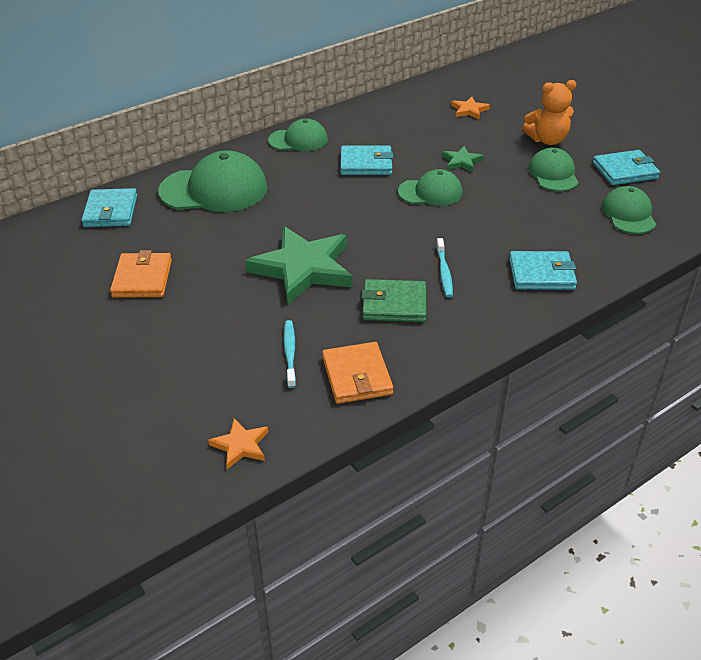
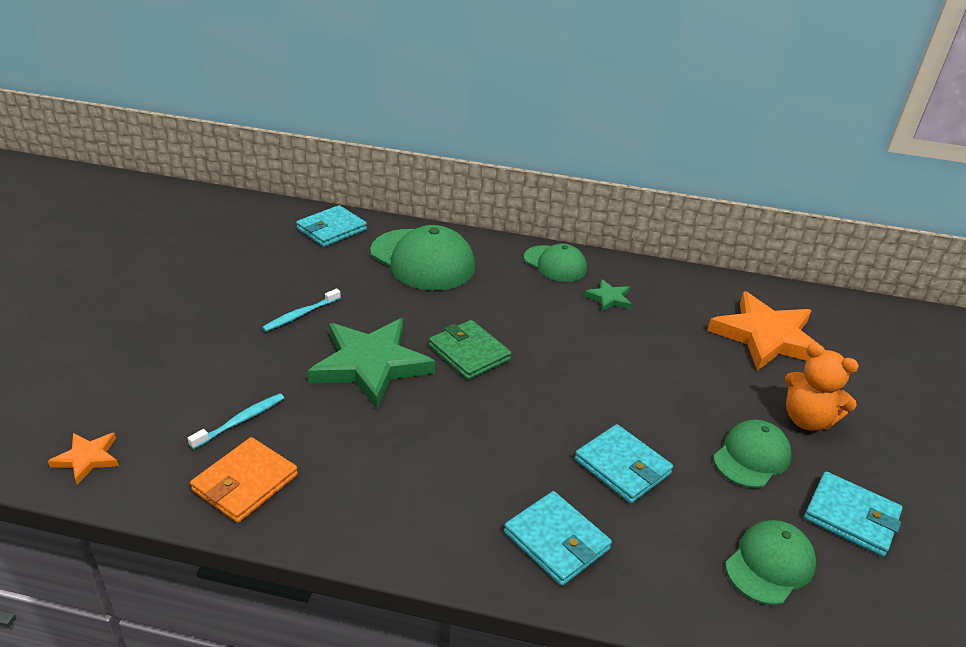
camera: 45 degrees right, 5 degrees down
orange wallet [110,250,172,298] -> none
turquoise wallet [340,145,393,175] -> turquoise wallet moved to [575,424,673,503]
green wallet [362,279,426,322] -> green wallet moved to [429,320,511,380]
green cap [398,169,462,206] -> none
turquoise toothbrush [436,238,453,298] -> turquoise toothbrush moved to [262,288,341,332]
green star [442,146,484,172] -> green star moved to [584,279,632,312]
orange star [451,97,490,120] -> orange star [707,291,825,371], size x2.21

